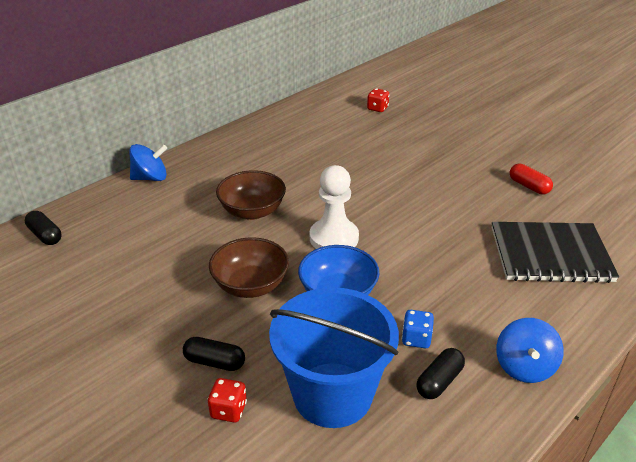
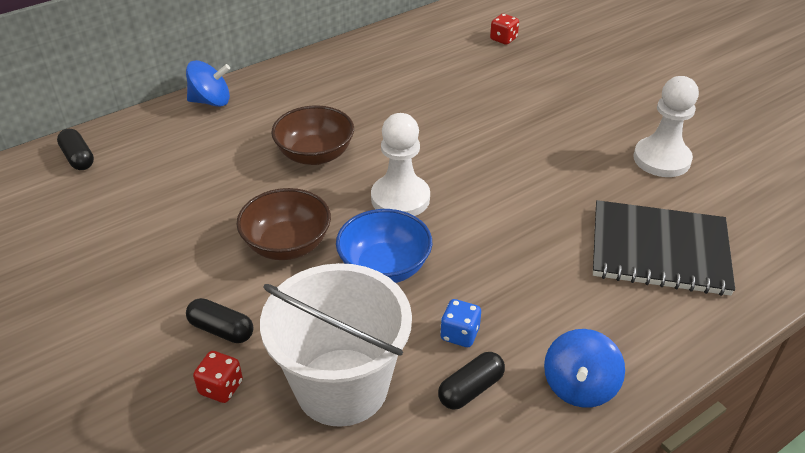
camera: 10 degrees right, 5 degrees up
blue bucket [269,287,399,428] -> white bucket [260,263,412,427]
red capsule [510,164,553,194] -> white pawn [633,76,699,177]

